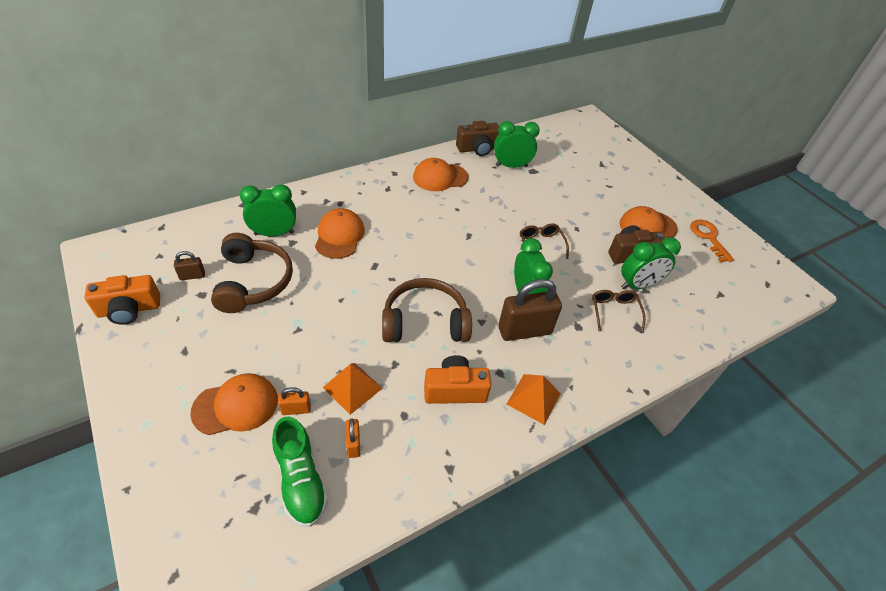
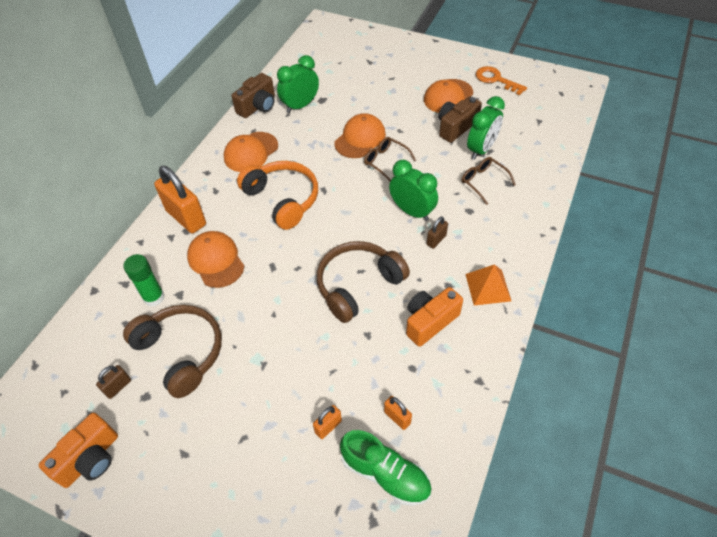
camera: 30 degrees left, 5 degrees up
orange cap [190,373,278,435] -> orange cap moved to [334,113,386,158]
green clock [240,184,296,237] -> green glue stick [123,254,165,306]
orange pyramid [323,363,383,415] -> none
brown padlock [498,279,562,341] -> brown padlock [426,217,448,249], size x0.47
none -> orange padlock [154,166,206,233]
none -> orange headphones [237,161,318,230]

